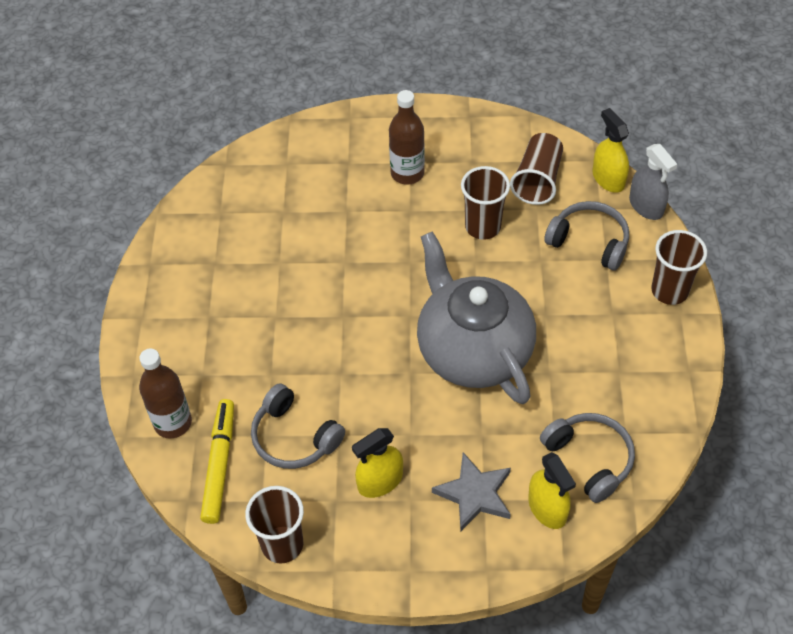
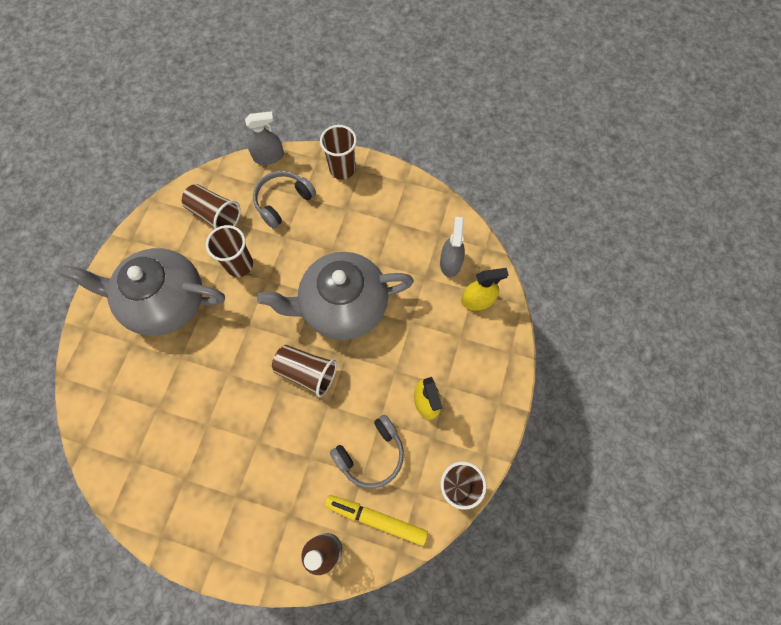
camera: 75 degrees left, 15 degrees up
brown bottle [389,90,425,185] -> grey teapot [61,248,225,336]
grey star [432,452,511,531] -> none
grey headphones [540,413,635,503] -> grey spray bottle [440,217,465,278]
yellow spray bottle [593,108,629,193] -> none
none -> brown cup [272,345,337,397]

